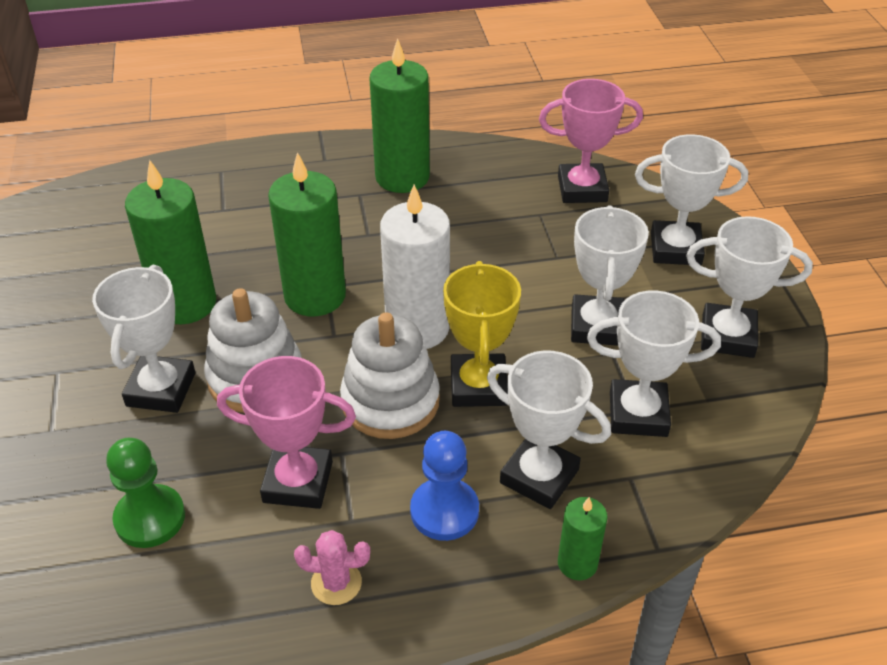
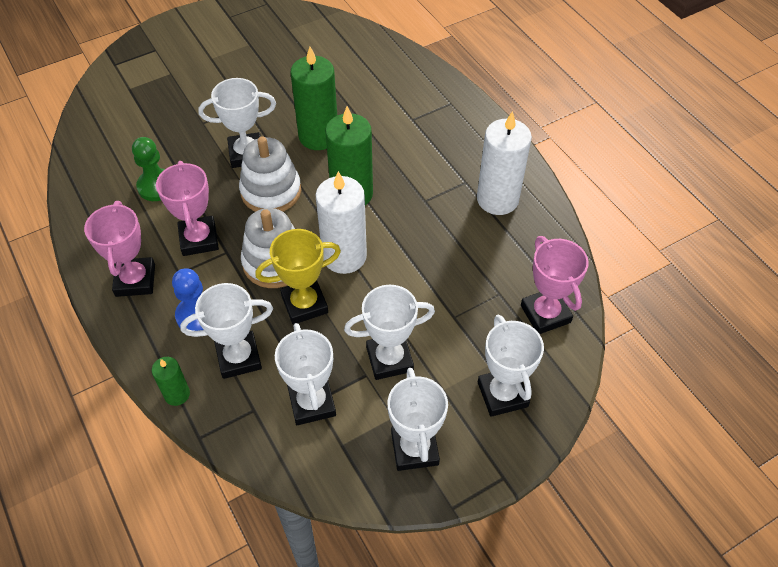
camera: 70 degrees right, 10 degrees up
pink cactus [294,530,370,605] -> pink trophy [84,201,155,297]
green candle [369,38,430,193] -> white candle [477,111,532,215]
white trophy [487,351,611,509] -> white trophy turned 60 degrees clockwise [180,283,273,379]

